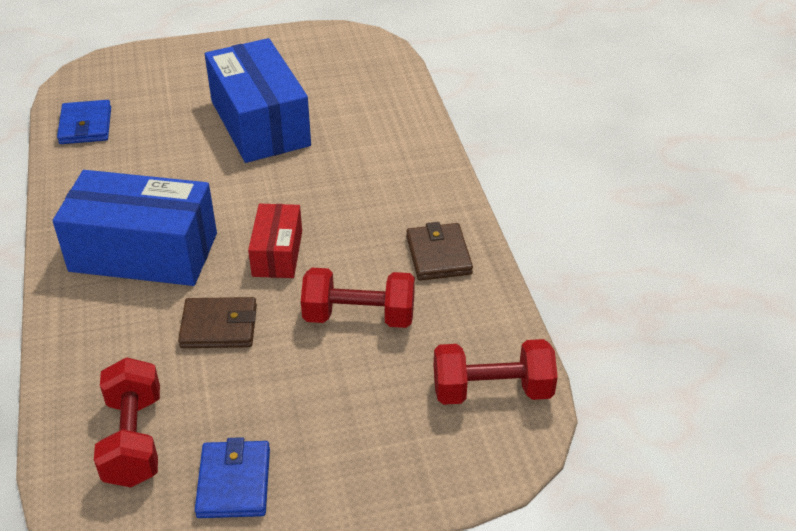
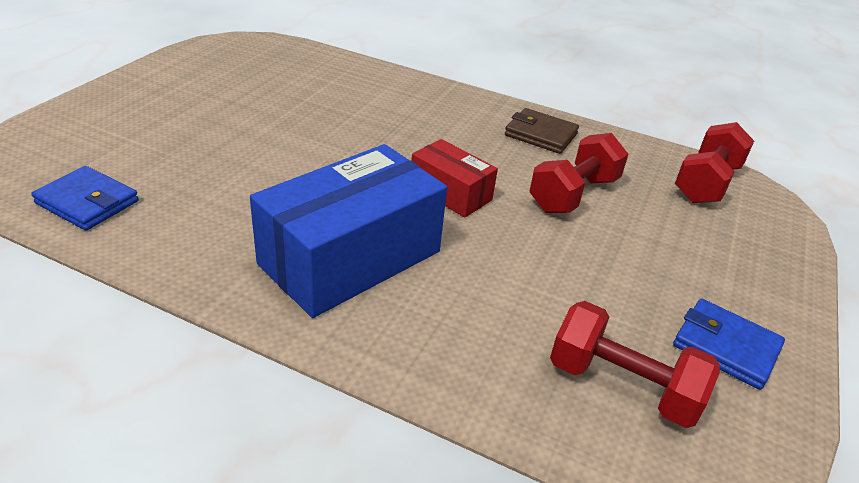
camera: 55 degrees left, 5 degrees down
brown wallet [178,297,257,348] -> none
blue box [205,38,311,163] -> none

